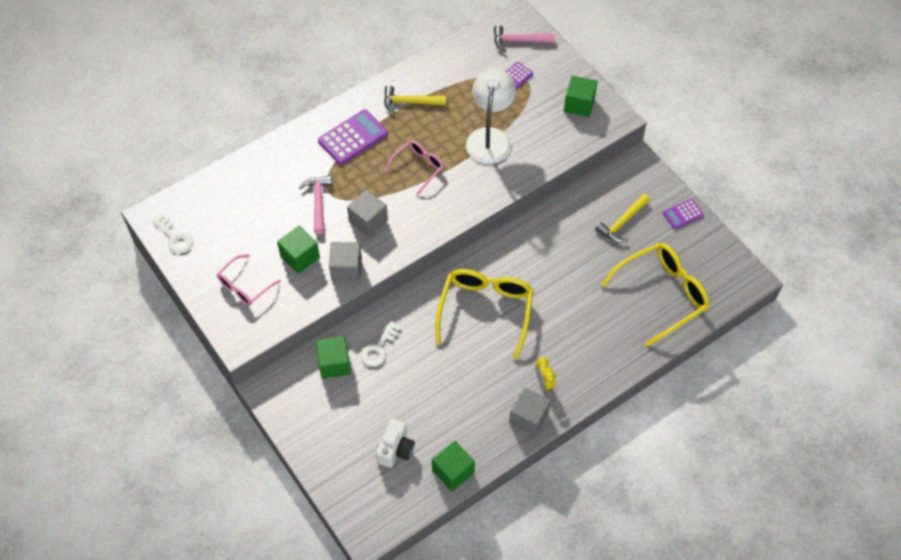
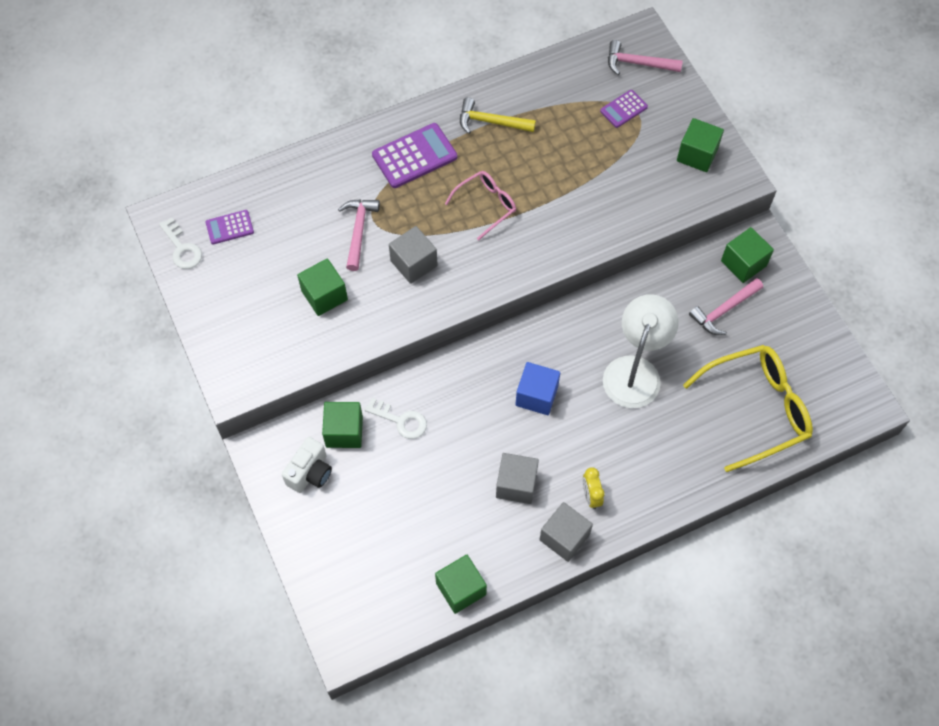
camera: 10 degrees right, 5 degrees up
pink glasses [217,254,281,306] -> none
grey cube [329,242,362,281] -> grey cube moved to [496,453,539,504]
white key [361,321,401,366] -> white key turned 105 degrees counterclockwise [365,398,427,439]
white camera [376,419,415,468] -> white camera moved to [282,437,332,493]
yellow glasses [435,269,533,359] -> blue cube [516,362,560,415]
white lamp [466,69,516,164] -> white lamp moved to [603,294,679,408]
yellow hammer [595,194,650,243] -> pink hammer [689,278,763,335]
purple calculator [663,199,704,229] -> purple calculator moved to [206,210,254,244]
none -> green cube [721,227,774,283]

